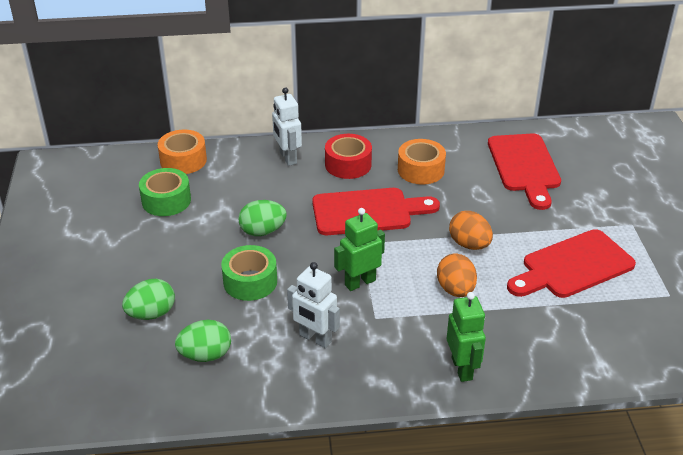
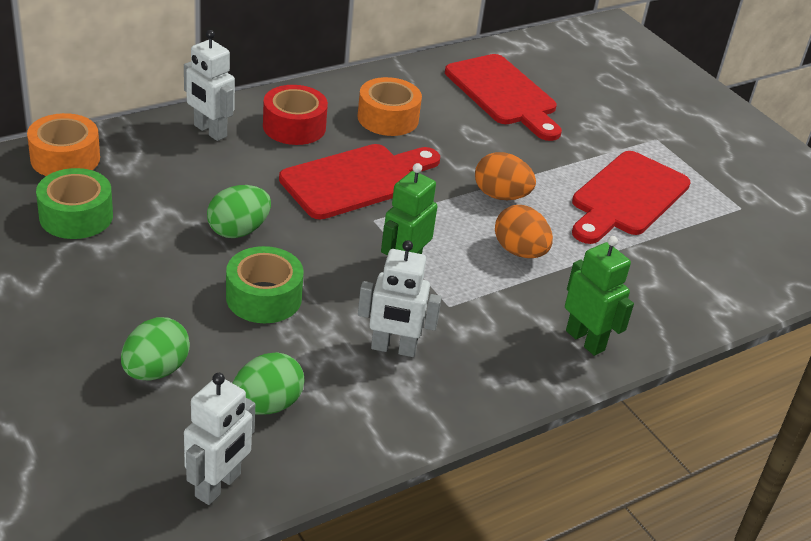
camera: 30 degrees left, 0 degrees up
none -> white robot [184,373,255,505]

